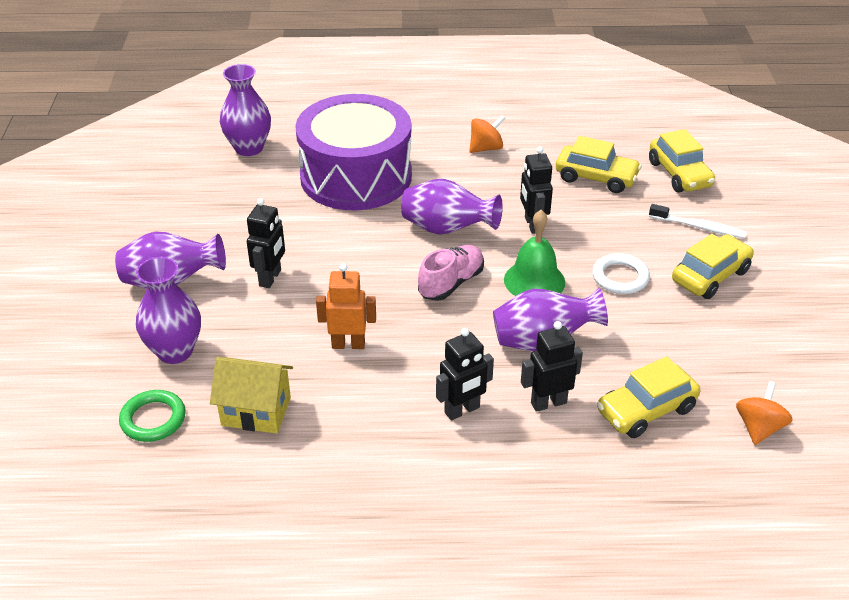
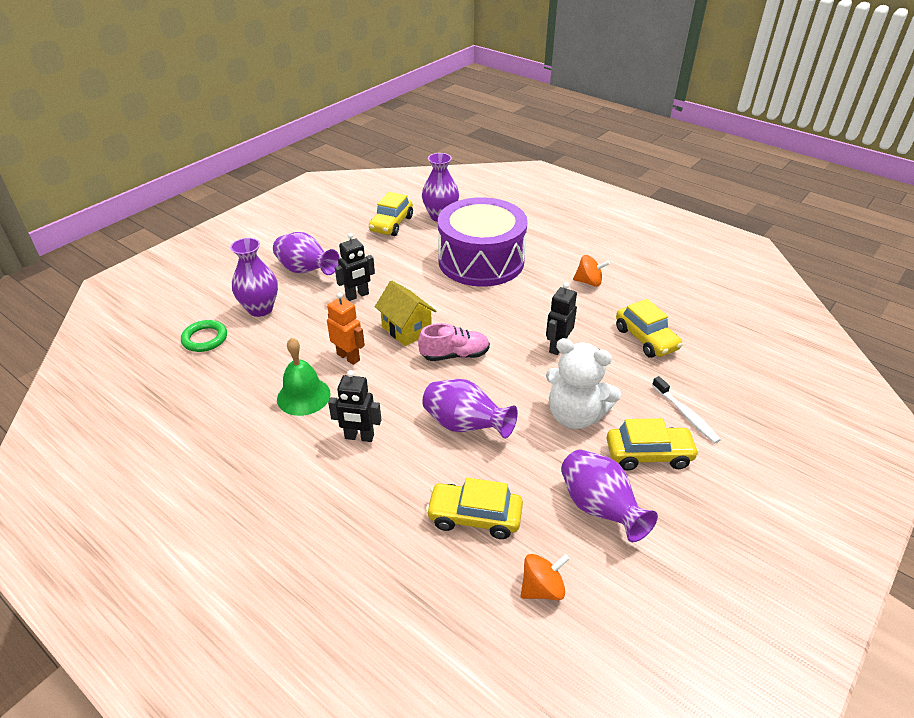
camera: 40 degrees right, 0 degrees up
yellow house [210,357,293,434] -> yellow house moved to [375,280,437,346]
purple vase [401,179,503,235] -> purple vase moved to [561,450,658,542]
green bell [504,210,565,296] -> green bell moved to [277,338,331,416]
black robot [521,321,583,412] -> none
white ring [593,253,650,294] -> white teddy bear [546,338,621,429]
yellow car [649,129,715,192] -> yellow car moved to [369,192,413,236]

